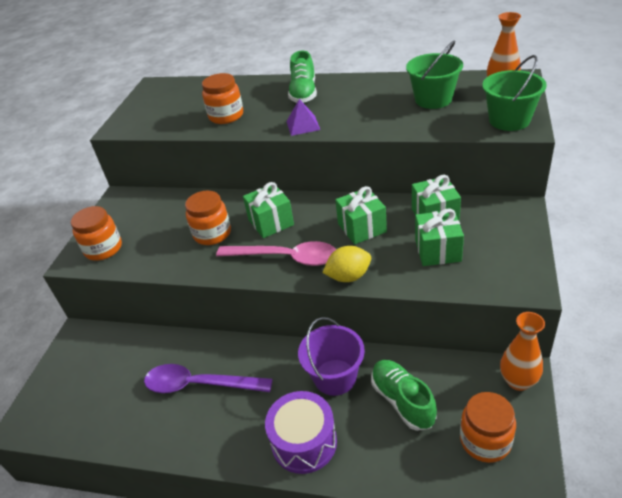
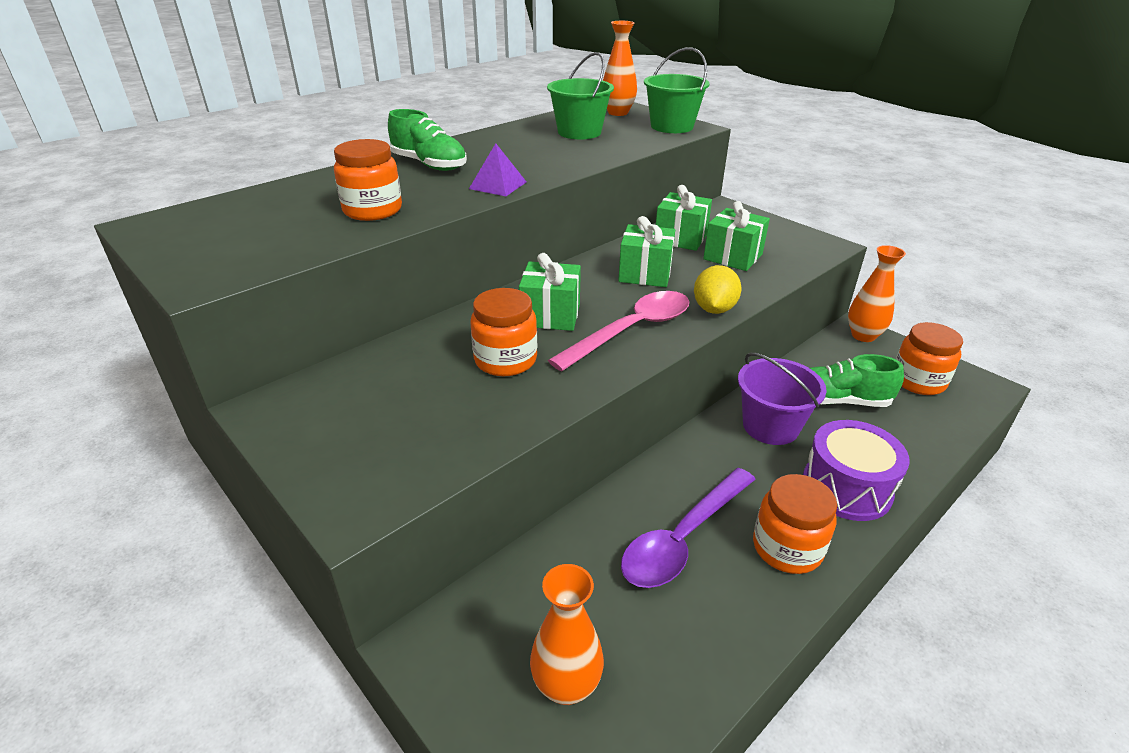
camera: 60 degrees left, 5 degrees down
orange jar [71,206,122,261] -> orange jar moved to [753,474,837,574]
none -> orange vase [530,564,604,705]

